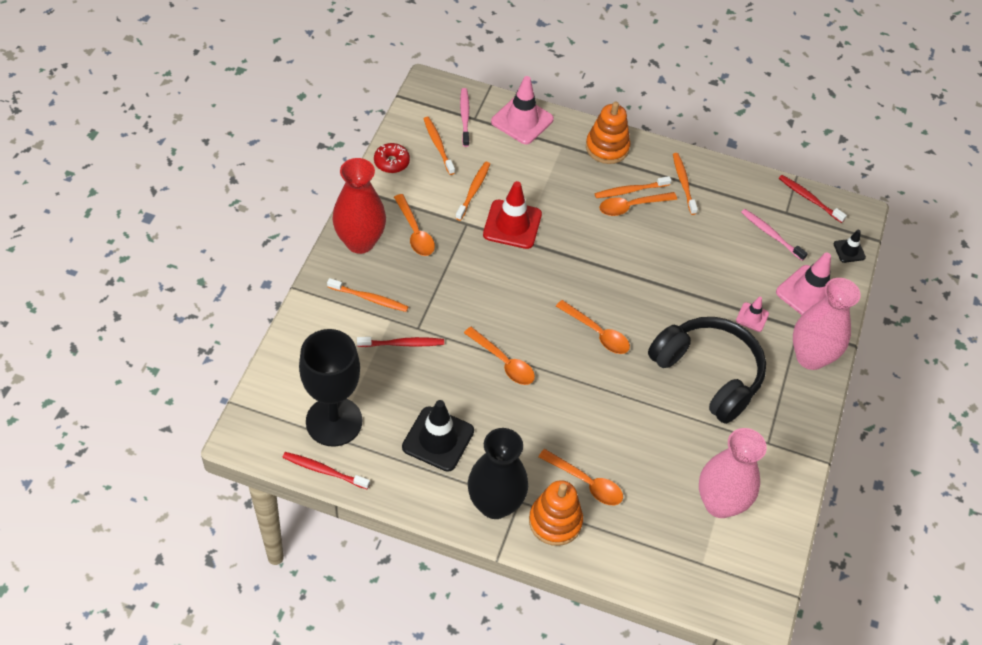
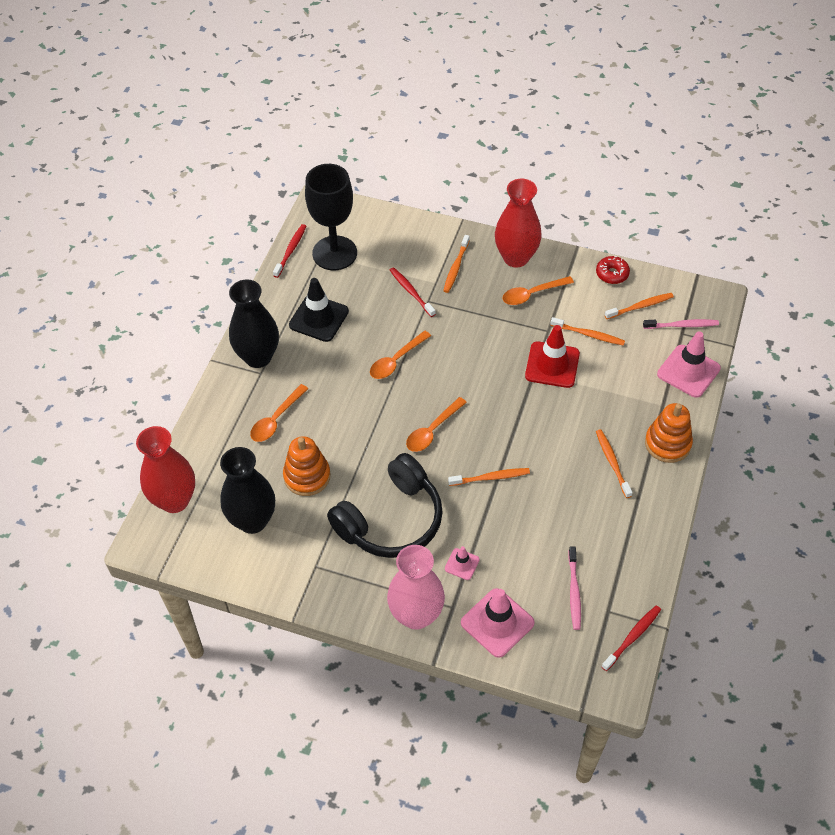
camera: 95 degrees right, 0 degrees up
red toothbrush [357,337,444,347] -> red toothbrush turned 150 degrees clockwise [390,267,435,317]
orange stacking toy [529,480,583,546] -> orange stacking toy moved to [283,436,331,496]
orange spoon [599,192,677,216] -> none
orange toothbrush [673,153,698,215] -> orange toothbrush moved to [448,468,530,486]
pink vase [699,428,767,518] -> black vase [220,447,275,534]
pink toothbrush [741,209,808,261] -> pink toothbrush turned 135 degrees clockwise [568,547,581,630]
black traffic cone [834,230,866,263] -> none
none -> red vase [136,426,195,513]

